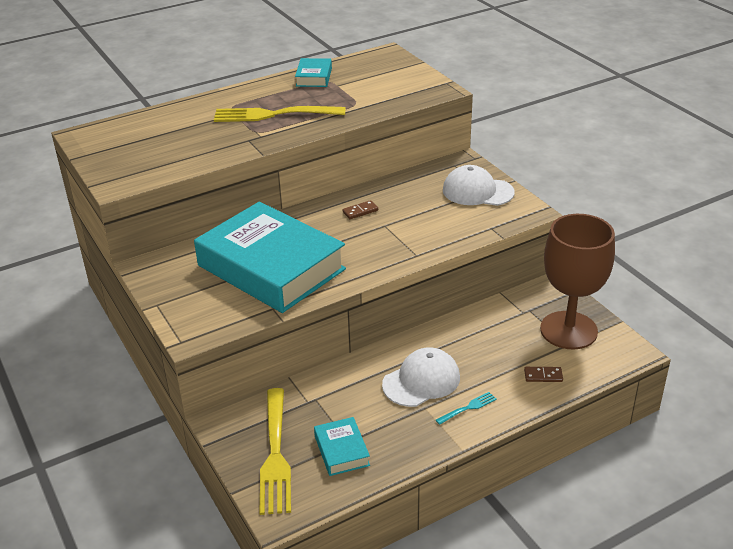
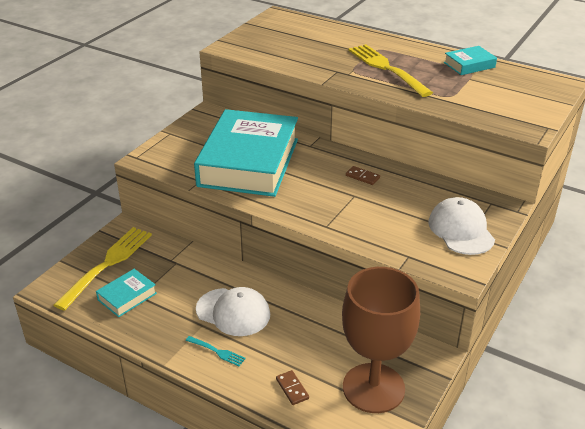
camera: 60 degrees right, 0 degrees up
yellow fork [259,388,291,515] -> yellow fork turned 150 degrees clockwise [54,227,152,311]

